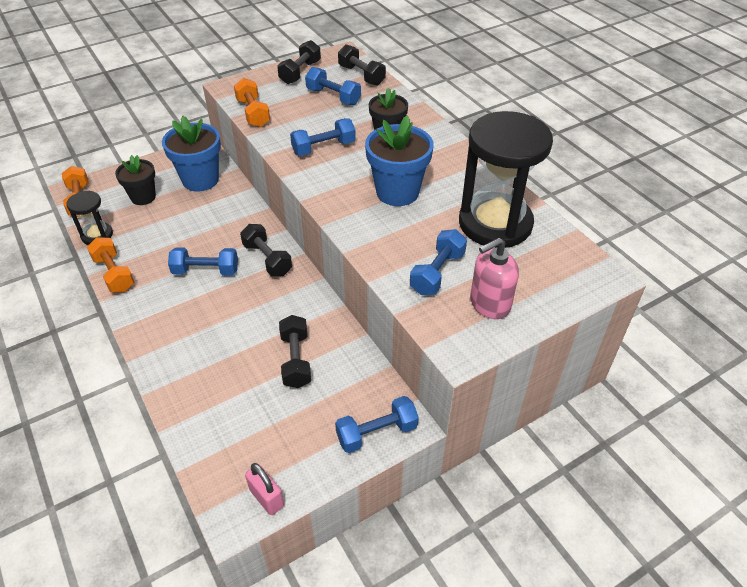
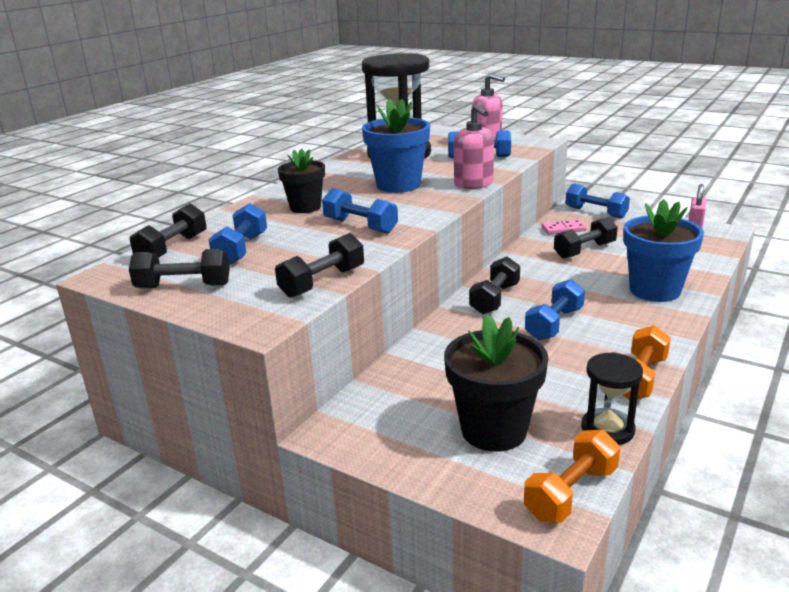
camera: 115 degrees left, 20 degrees down
black flower pot [115,155,156,205] -> black flower pot [444,314,549,452], size x1.52
blue flower pot [162,116,221,192] -> blue flower pot moved to [623,199,704,302]
blue dumbbell [168,247,238,276] -> blue dumbbell turned 60 degrees clockwise [525,279,585,340]
orange dumbbell [234,78,270,127] -> black dumbbell [275,233,364,298]
none -> pink soap dispenser [454,104,494,189]
none -> pink domino [542,220,587,234]

